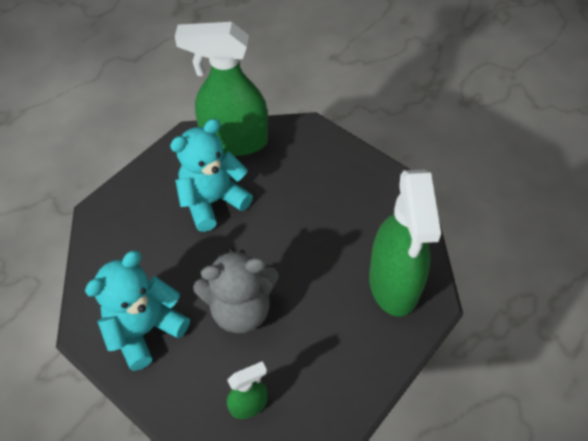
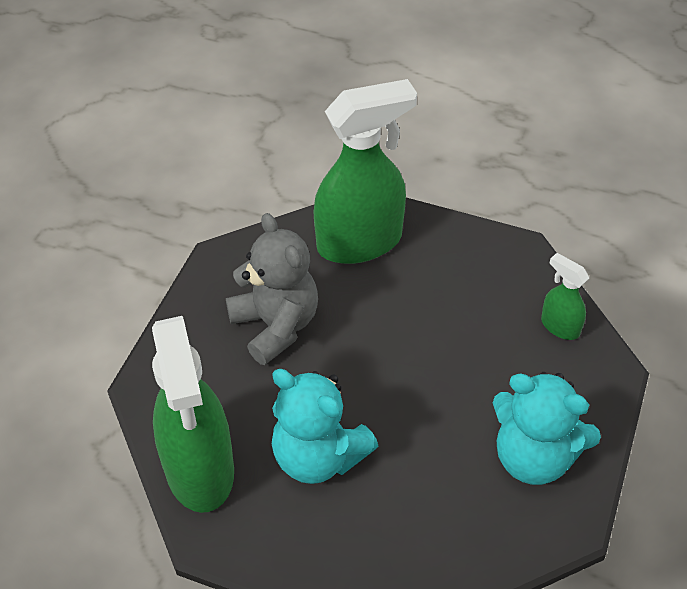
camera: 110 degrees left, 5 degrees down
grey teddy bear [193,247,279,333] -> grey teddy bear moved to [226,213,318,365]

